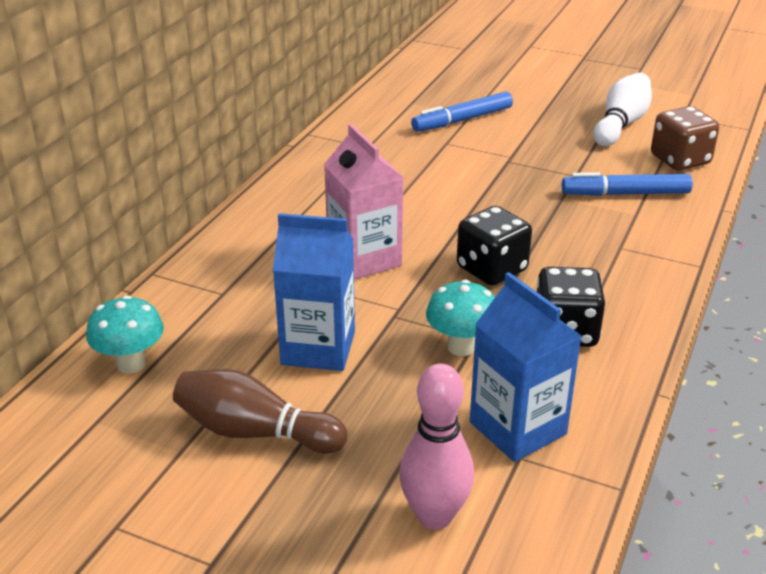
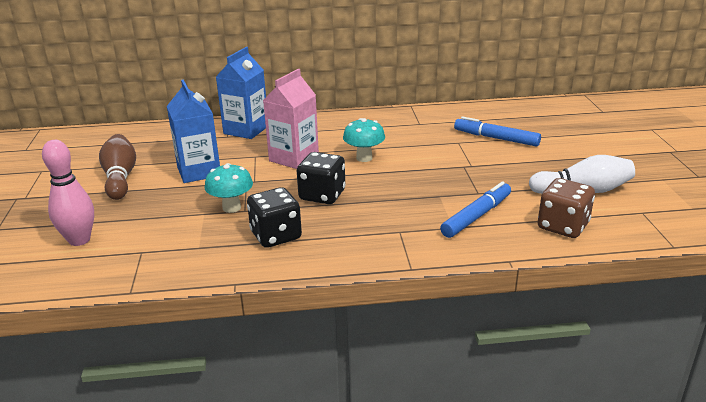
camera: 60 degrees right, 5 degrees down
turquoise mushroom [86,295,164,374] -> turquoise mushroom moved to [343,118,385,162]
blue carton [470,272,582,462] -> blue carton moved to [216,47,266,139]
blue marker [562,172,693,196] -> blue marker turned 75 degrees clockwise [440,182,511,238]

